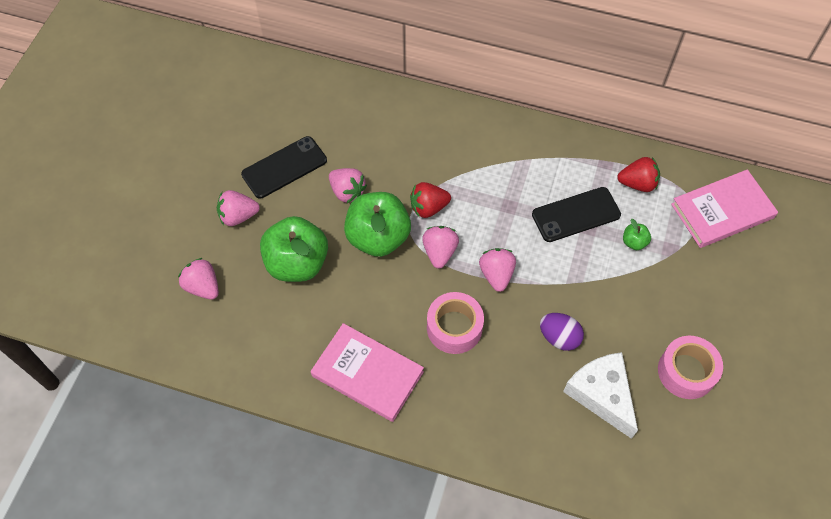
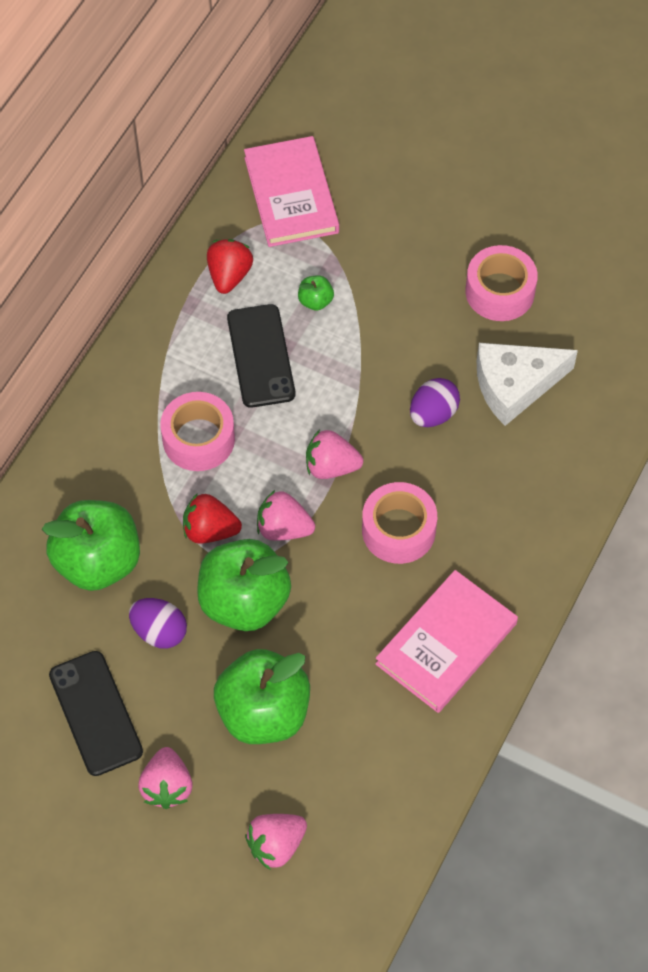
camera: 80 degrees left, 0 degrees up
pink strawberry [329,168,367,203] -> purple egg [129,598,187,649]
red strawberry [410,182,451,218] -> red strawberry turned 105 degrees clockwise [183,493,242,544]
none -> green apple [42,500,140,591]
none -> pink tape [160,392,235,471]

